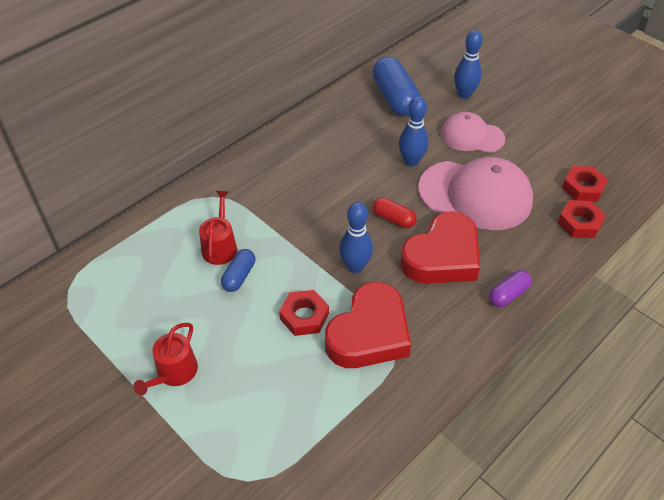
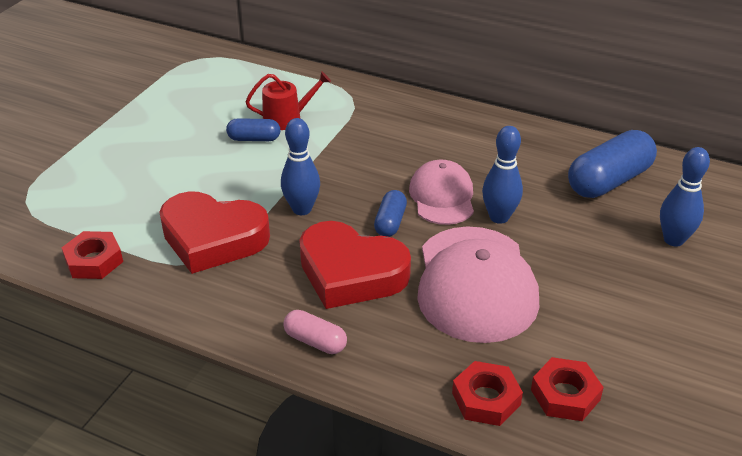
camera: 70 degrees right, 10 degrees down
red watering can [133,323,198,395] -> none
red nut [279,290,329,336] -> red nut moved to [61,231,123,279]
red capsule [373,197,417,228] -> blue capsule [374,190,407,237]
pink cap [441,112,505,153] -> pink cap moved to [409,160,474,225]
purple capsule [489,270,532,307] -> pink capsule [283,310,347,354]

